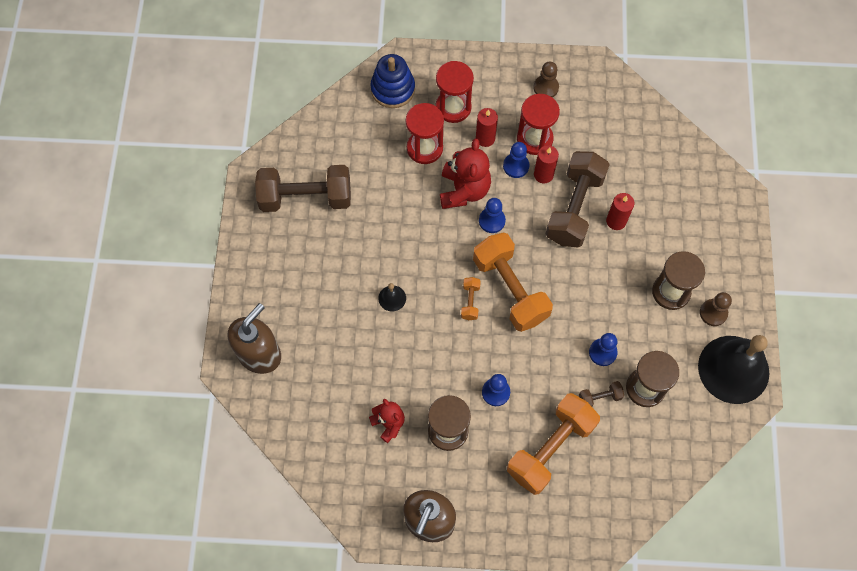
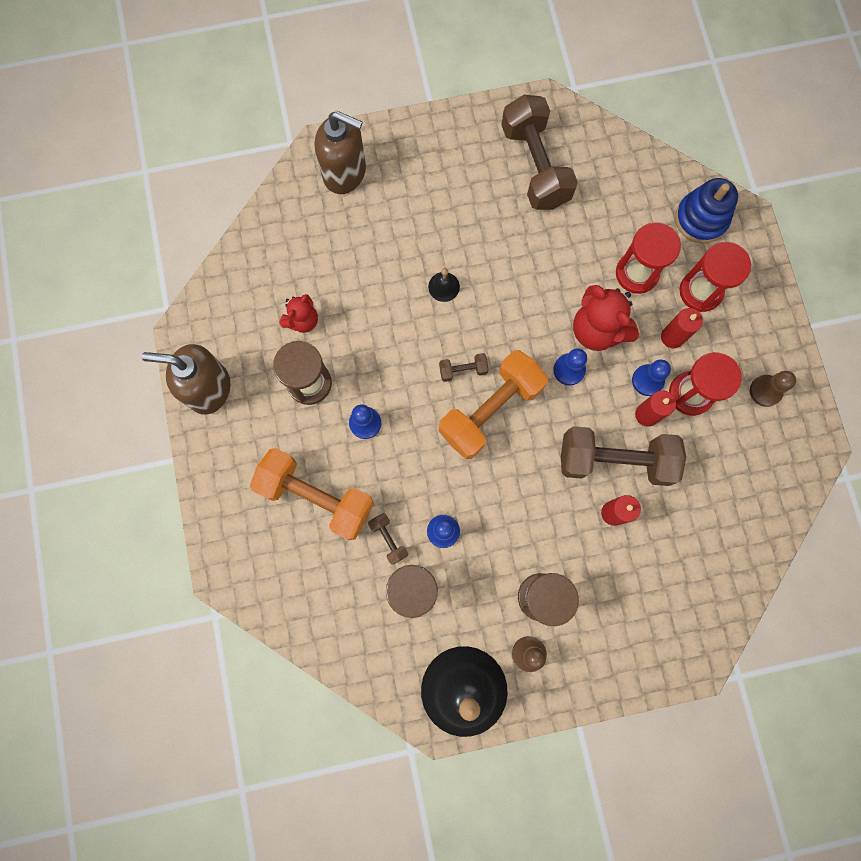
camera: 75 degrees right, 10 degrees up
red teddy bear [440,138,491,209] -> red teddy bear turned 60 degrees clockwise [573,285,639,351]
orange dumbbell [461,277,481,320] -> brown dumbbell [439,353,489,382]

